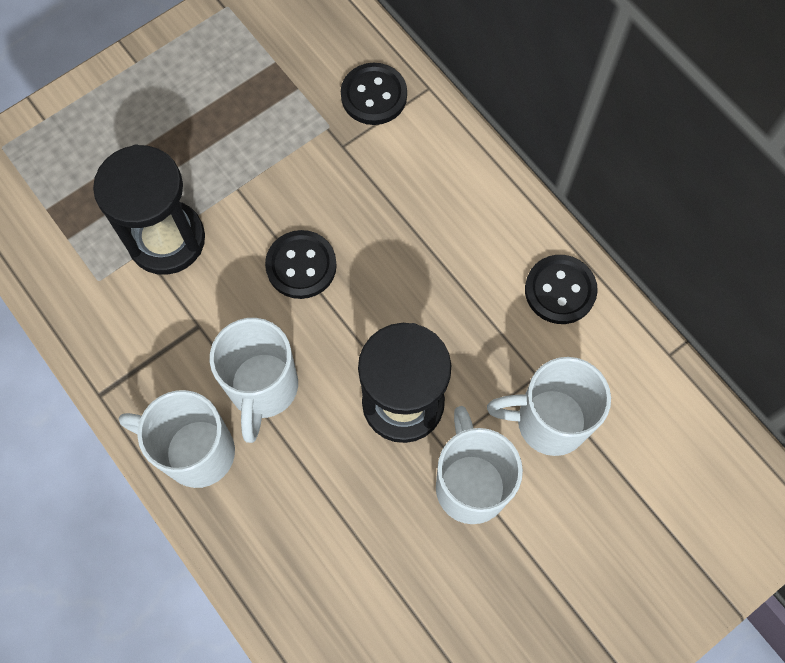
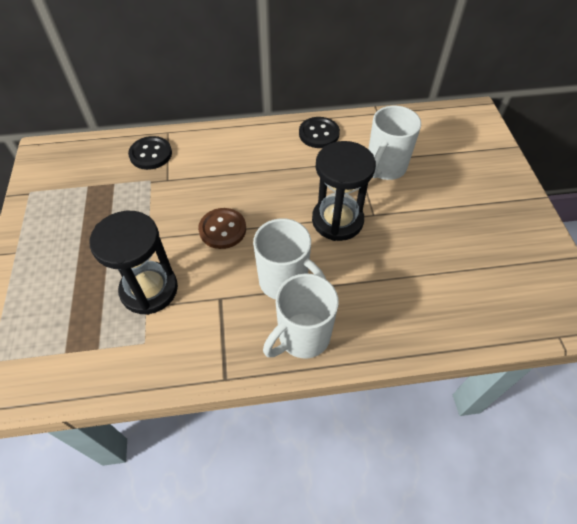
camera: 60 degrees left, 15 degrees down
black button [265,230,337,299] -> brown button [198,208,246,249]
white mug [436,406,523,524] -> none

